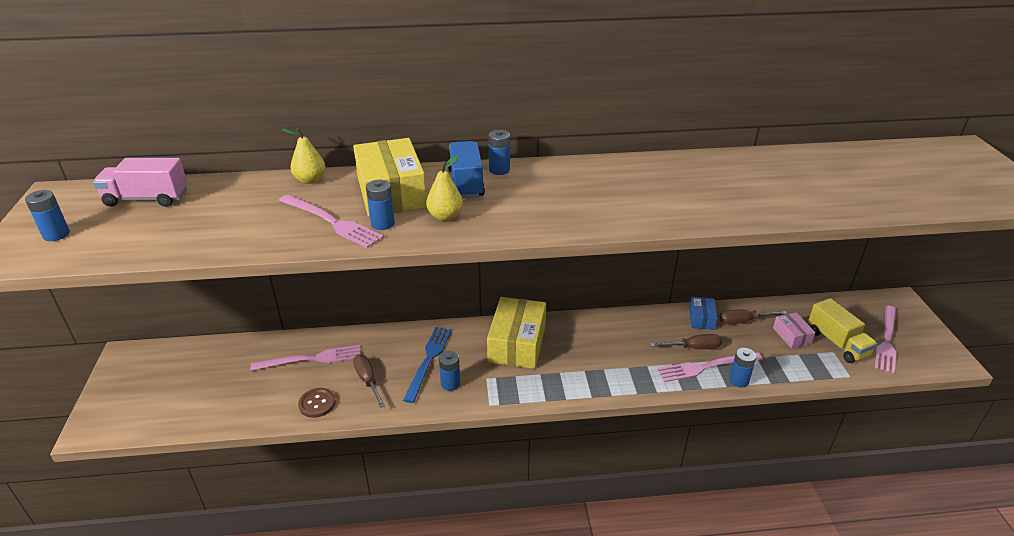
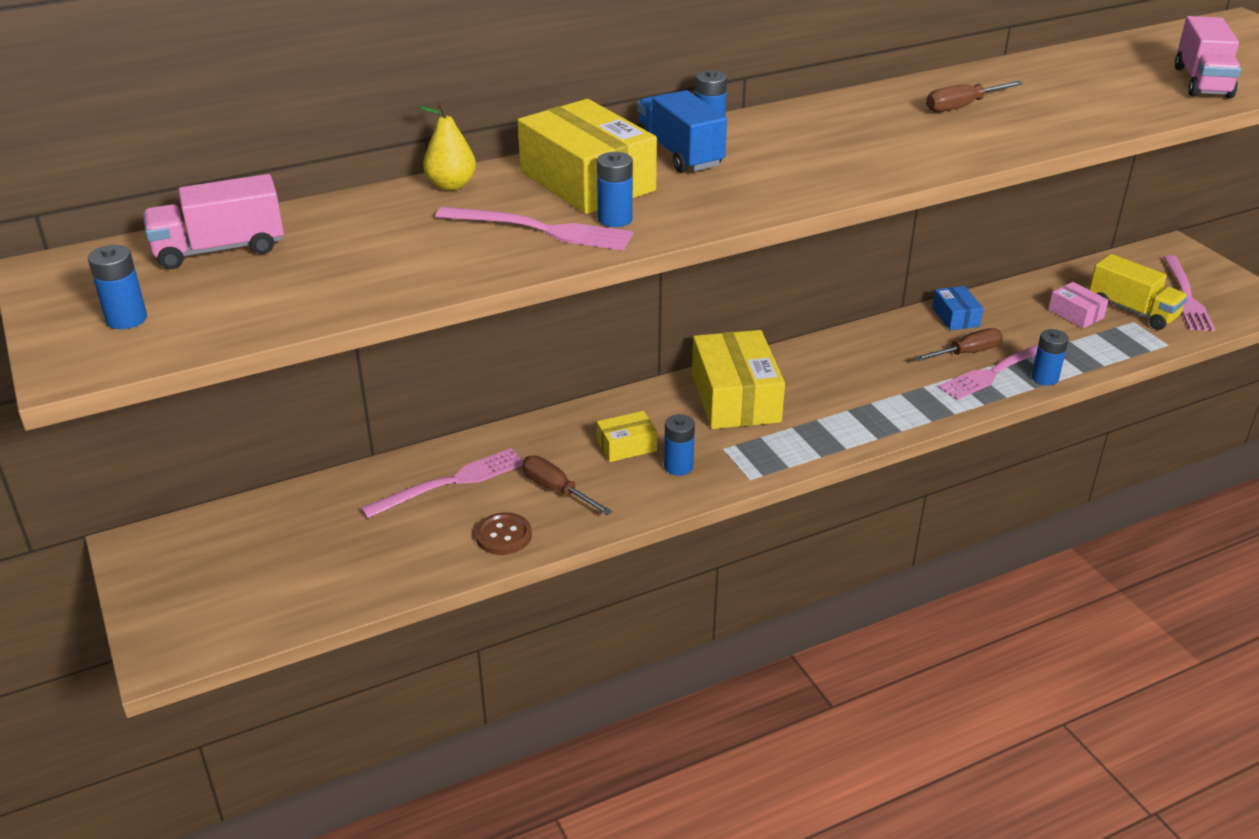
camera: 20 degrees left, 0 degrees up
blue fork [403,327,452,403] -> yellow box [597,411,657,462]
yellow pear [426,155,463,221] -> none
brown screwdriver [719,310,787,324] -> brown screwdriver moved to [926,81,1023,112]
none -> pink truck [1175,16,1241,98]

